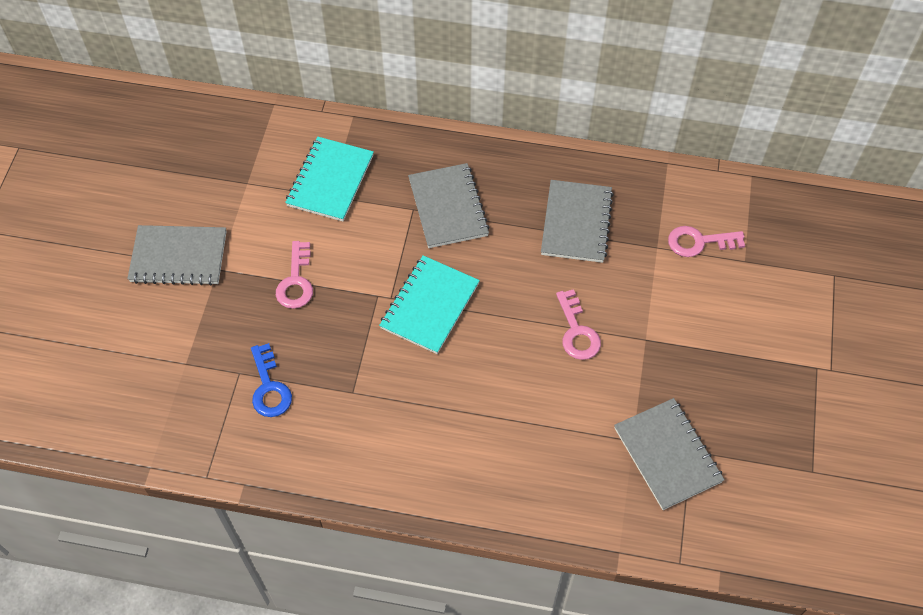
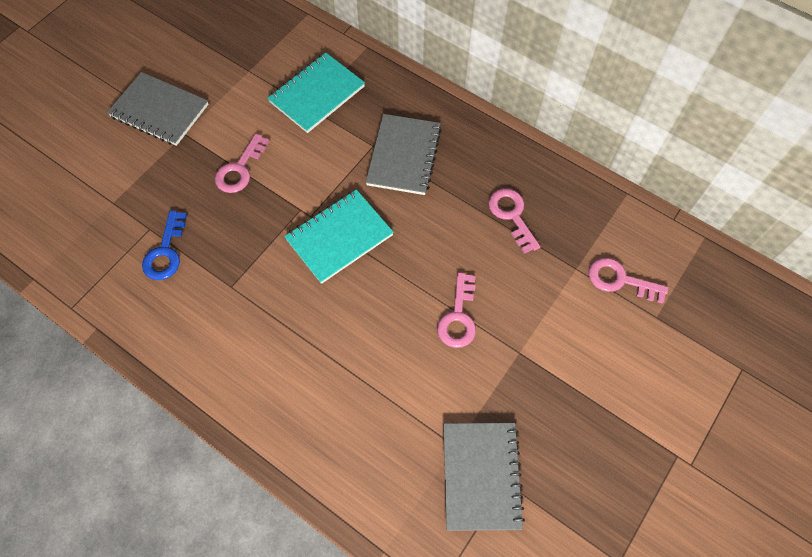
camera: 25 degrees right, 5 degrees up
grey notebook [541,180,614,263] -> pink key [488,188,540,254]

